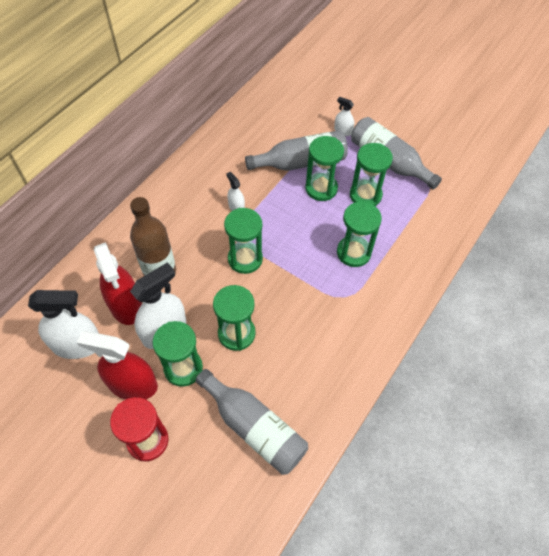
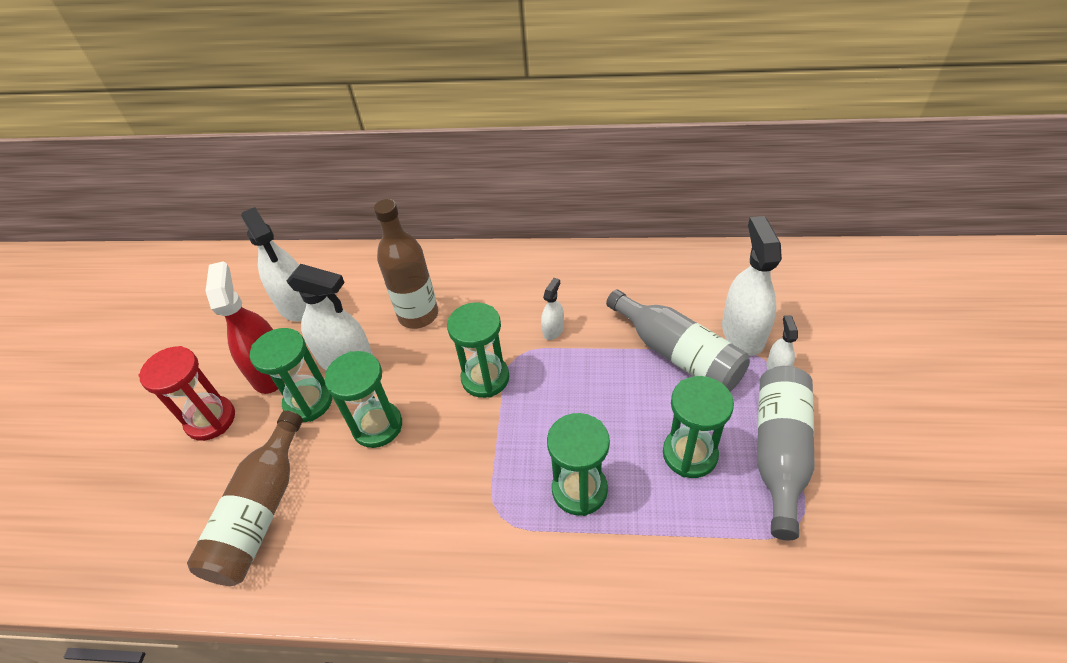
camera: 65 degrees right, 10 degrees down
red spray bottle [94,242,142,325] -> none
grey bottle [195,369,308,475] -> brown bottle [187,411,303,586]
green hourglass [305,136,344,201] -> none
none -> white spray bottle [722,216,782,356]

